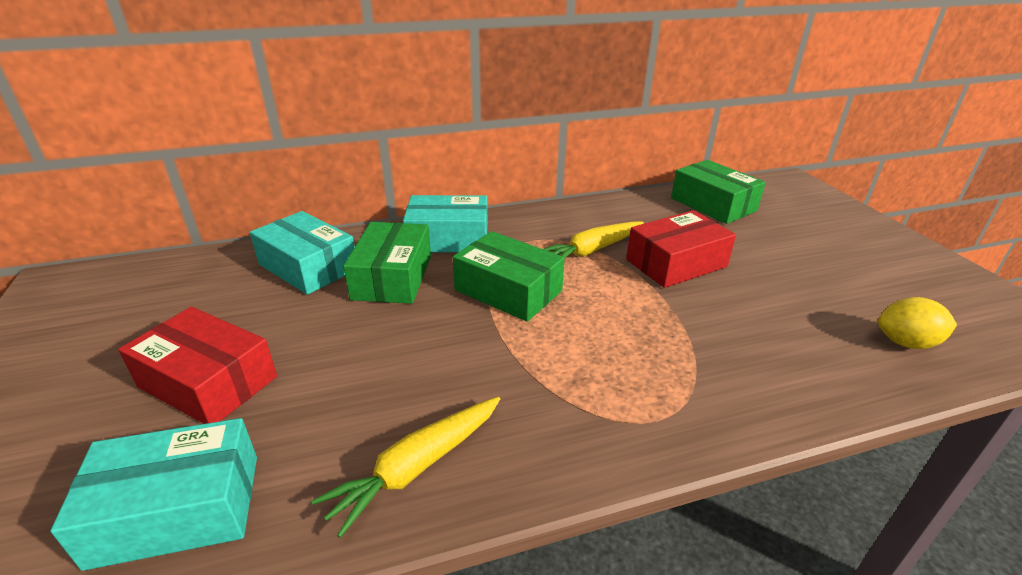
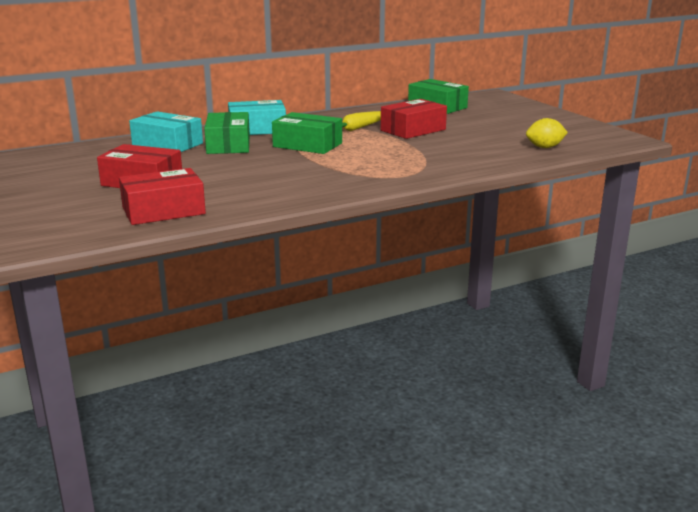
camera: 10 degrees left, 10 degrees down
turquoise box [50,418,257,571] -> red box [119,168,206,225]
yellow carrot [311,397,500,538] -> none

